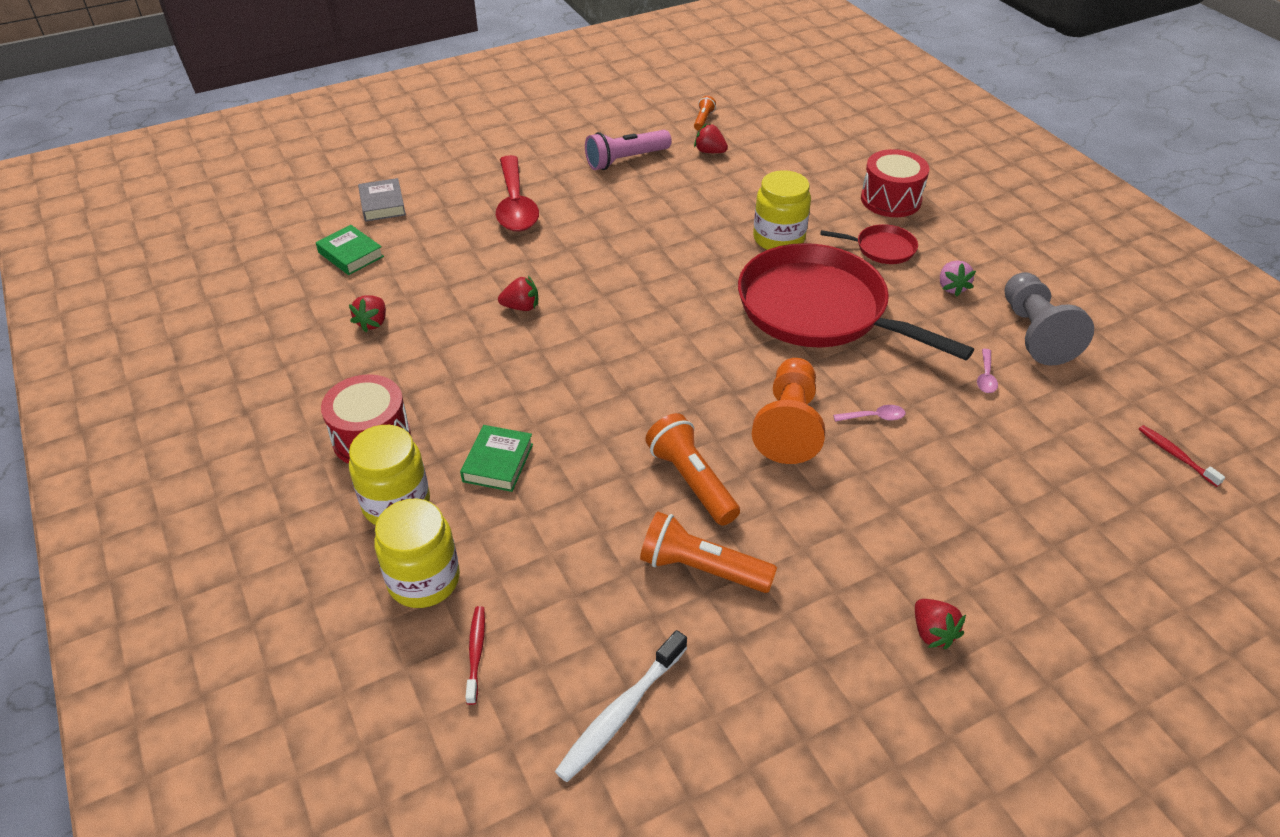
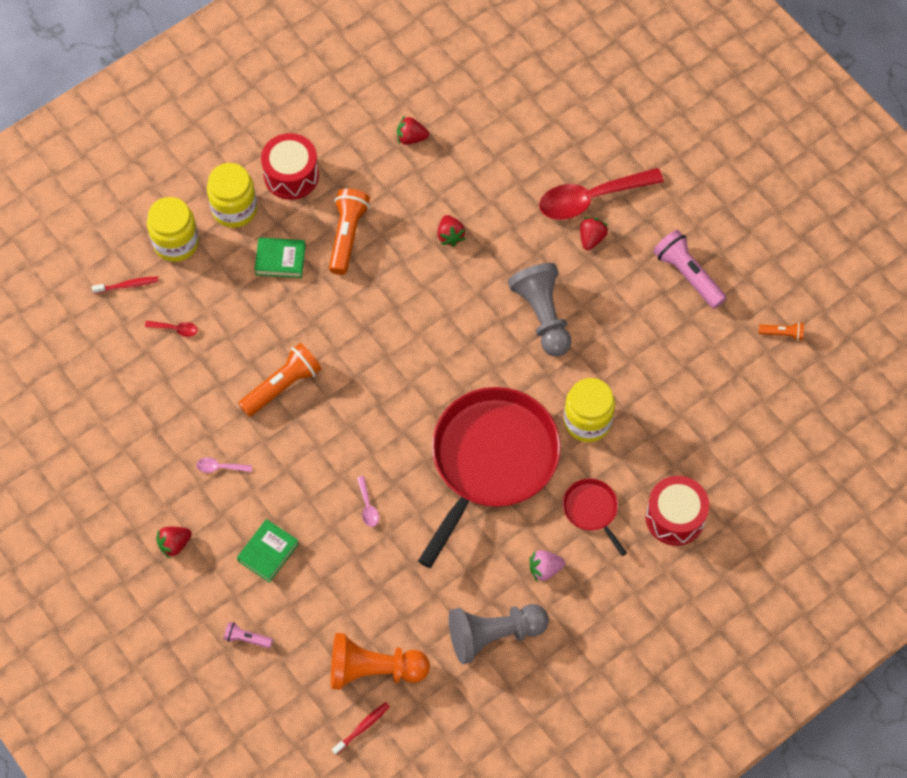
camera: 80 degrees right, 20 degrees up
green book [316,225,384,275] -> green book moved to [237,519,299,583]
grey book [358,178,406,222] -> none
white toothbrush [555,630,687,782] -> none
orange flashlight [640,512,777,593] -> orange flashlight moved to [329,188,370,275]
red strawberry [694,124,728,153] -> red strawberry moved to [580,217,608,250]
orange pawn [752,358,825,464] -> orange pawn moved to [331,633,430,689]
red pan [820,224,918,264] -> red pan turned 150 degrees clockwise [563,478,627,556]
pink spoon [977,349,998,393] -> pink spoon moved to [196,458,252,473]
none -> red spoon [145,321,198,337]
none -> pink flashlight [224,622,273,648]
none -> grey pawn [508,263,572,357]

